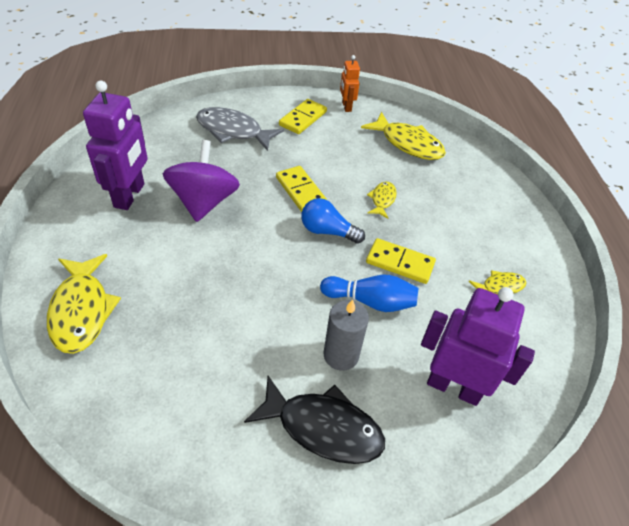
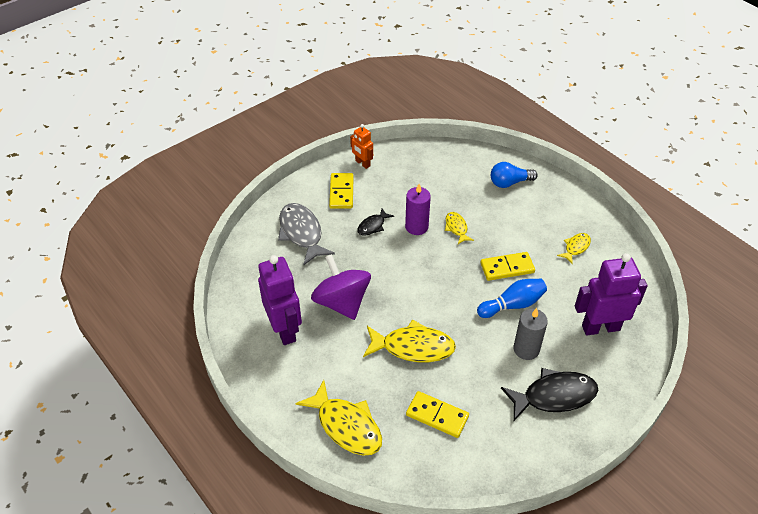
camera: 30 degrees left, 0 degrees up
grey fish [196,107,284,151] -> grey fish turned 75 degrees clockwise [278,203,335,265]
yellow domino [276,166,327,212] -> yellow domino moved to [406,391,469,438]
blue light bulb [301,198,365,244] -> blue light bulb moved to [491,162,538,188]
yellow fish [361,112,446,160] -> yellow fish moved to [363,320,456,362]
none -> black fish [357,209,394,235]
none -> purple candle [405,184,431,235]

